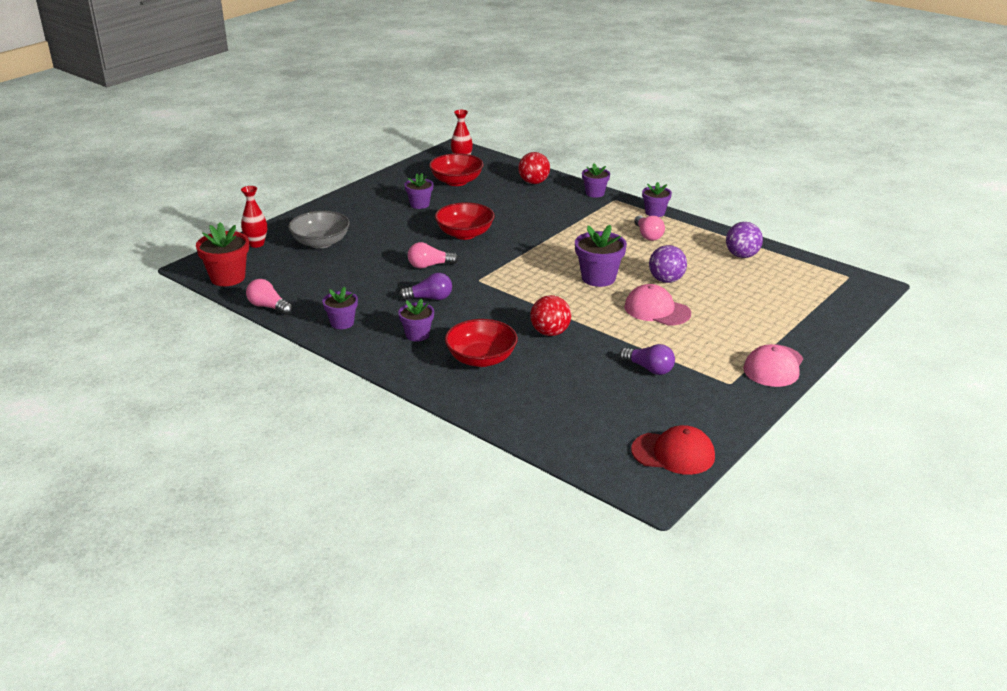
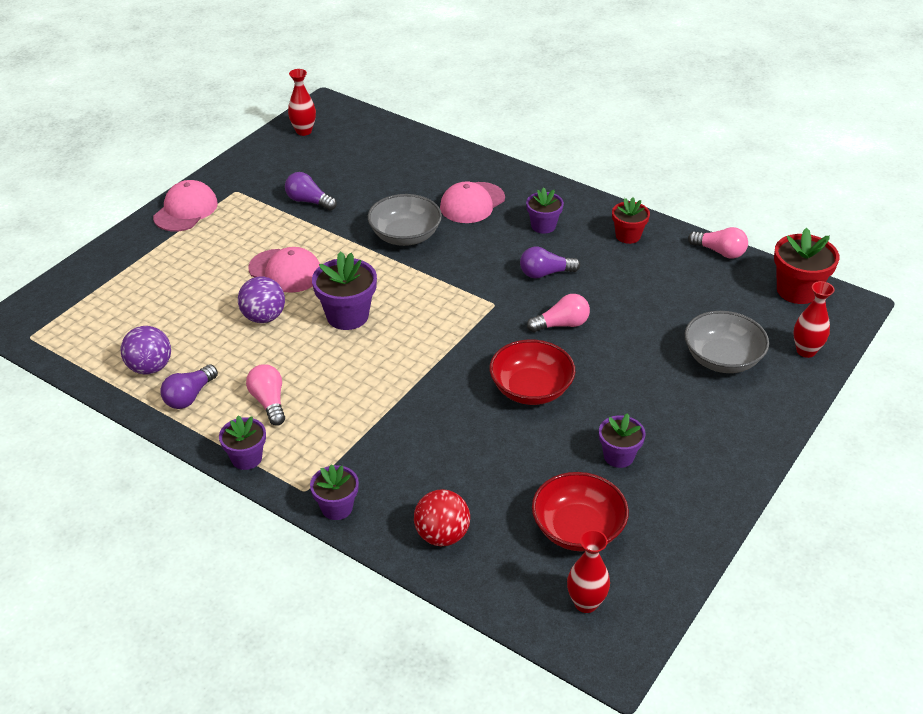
camera: 175 degrees right, 10 degrees up
purple flower pot [322,286,358,329] -> red flower pot [612,197,650,244]
red bowl [445,319,518,367] -> pink cap [440,181,505,223]
red ball [530,295,571,336] -> grey bowl [368,194,442,246]
red cap [631,425,715,475] -> red vase [288,69,316,136]
none -> purple light bulb [160,364,218,409]

